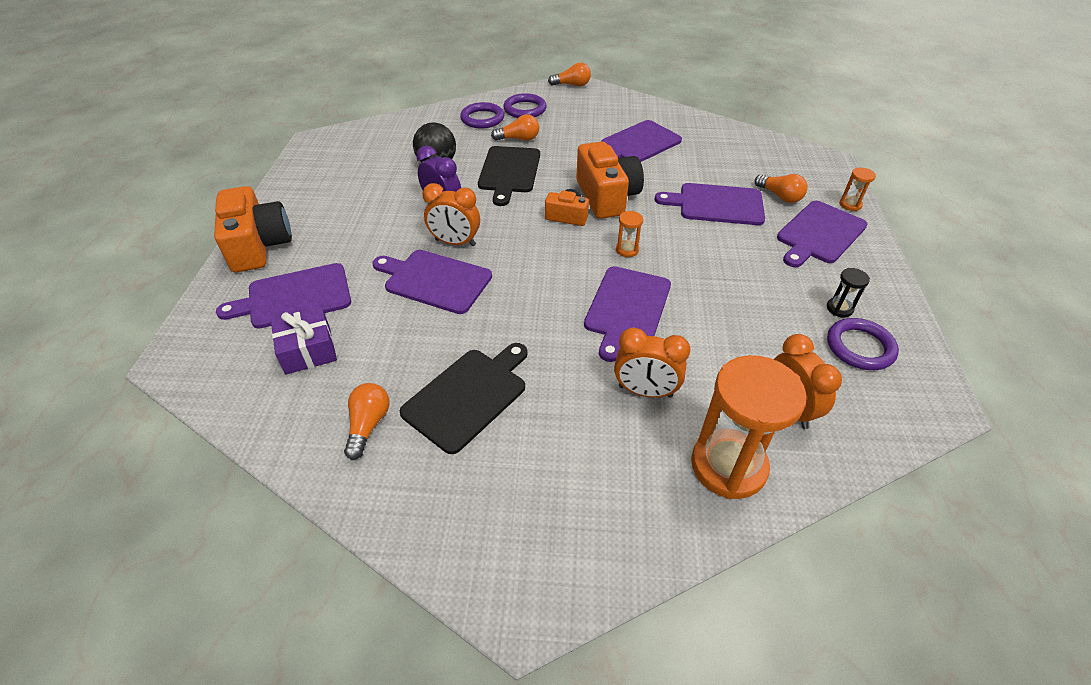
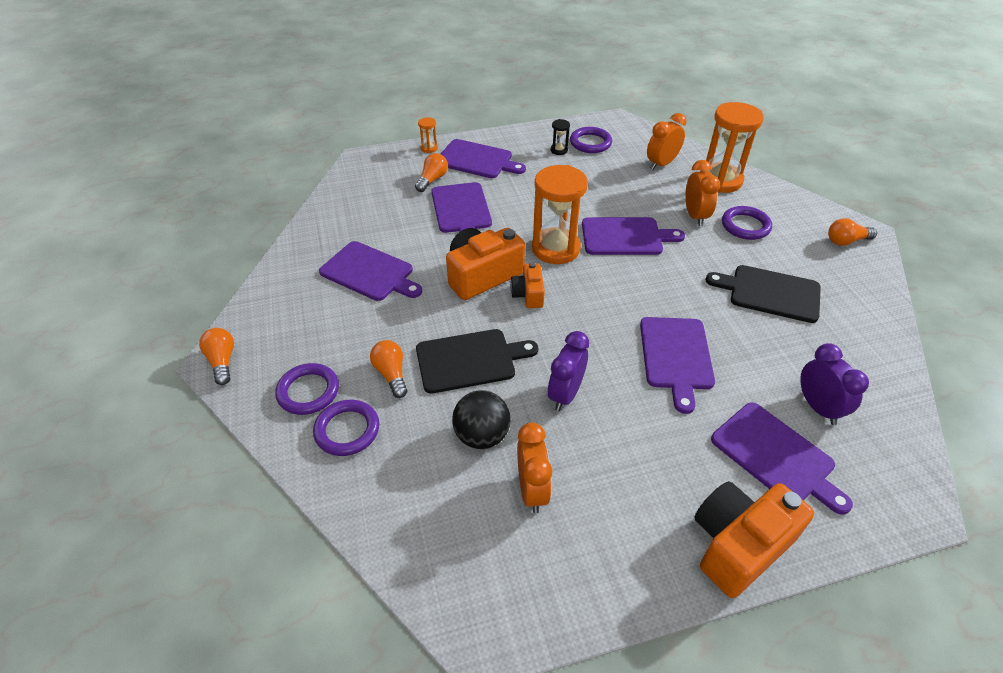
camera: 110 degrees left, 0 degrees up
purple gift [271,307,337,375] -> purple clock [800,343,869,425]
orange light bulb [344,383,390,460] -> orange light bulb moved to [828,218,877,246]
orange clock [423,183,480,246] -> orange clock moved to [517,422,552,513]
orange hourglass [616,211,643,257] -> orange hourglass [532,165,588,264], size x2.35
none -> purple ring [722,206,772,240]

